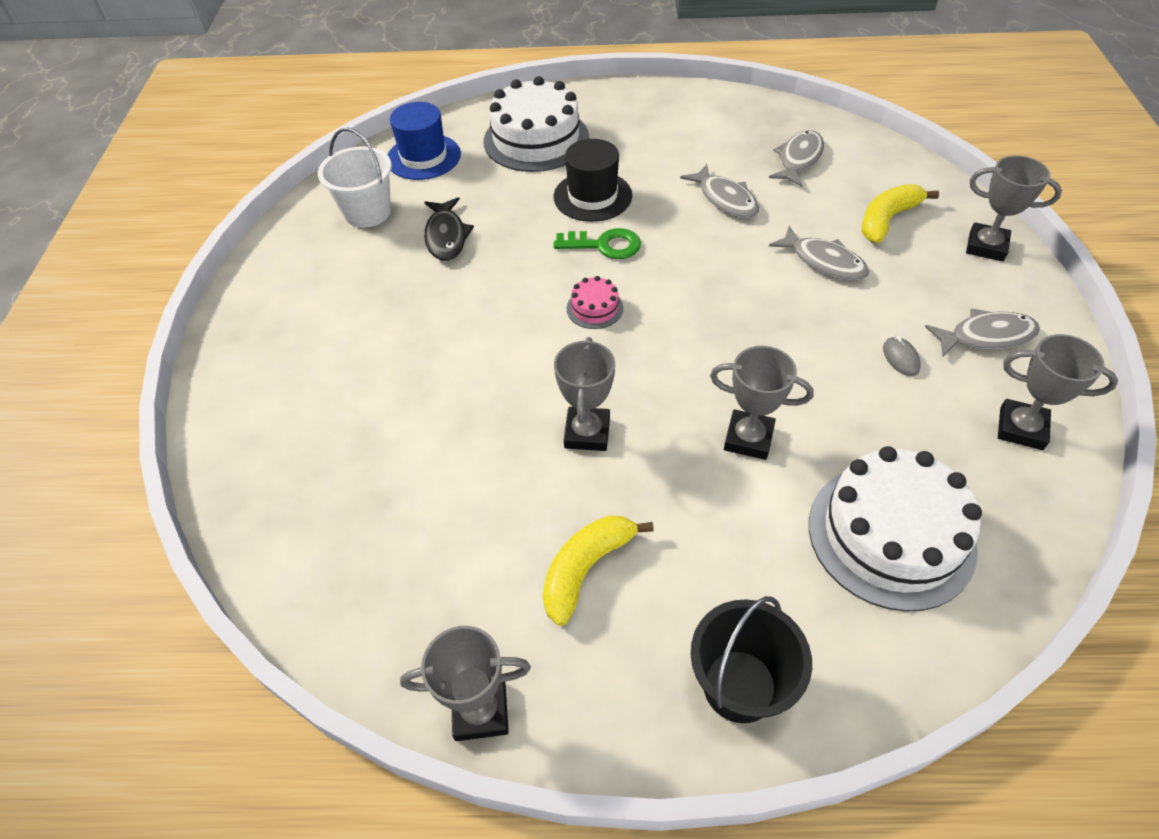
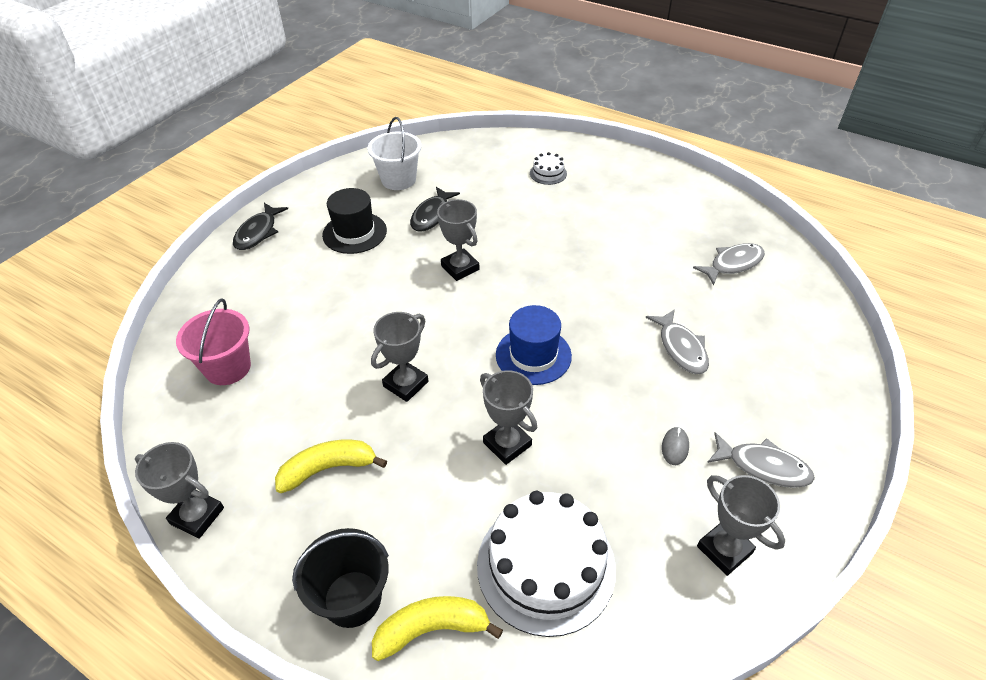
camera: 30 degrees right, 5 degrees down
blue hat [388,102,461,180] -> blue hat moved to [496,305,572,385]
white cake [484,76,589,172] -> white cake [530,152,567,185], size x0.44
black hat [554,139,632,222] -> black hat moved to [322,188,387,254]
green key [554,228,641,259] -> none
pink cake [567,276,623,329] -> none
grey fish [680,164,759,218] -> none
yellow banana [862,184,939,243] -> yellow banana moved to [372,596,503,661]
grey trophy [966,155,1062,262] -> grey trophy moved to [437,199,479,281]
none -> pink bucket [176,298,251,385]
none -> black fish [233,203,288,250]

